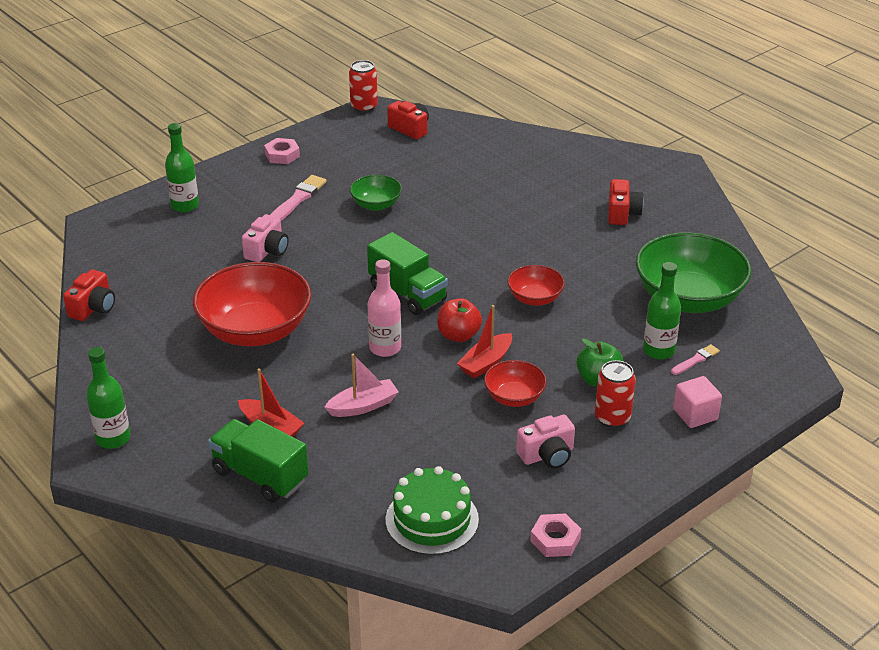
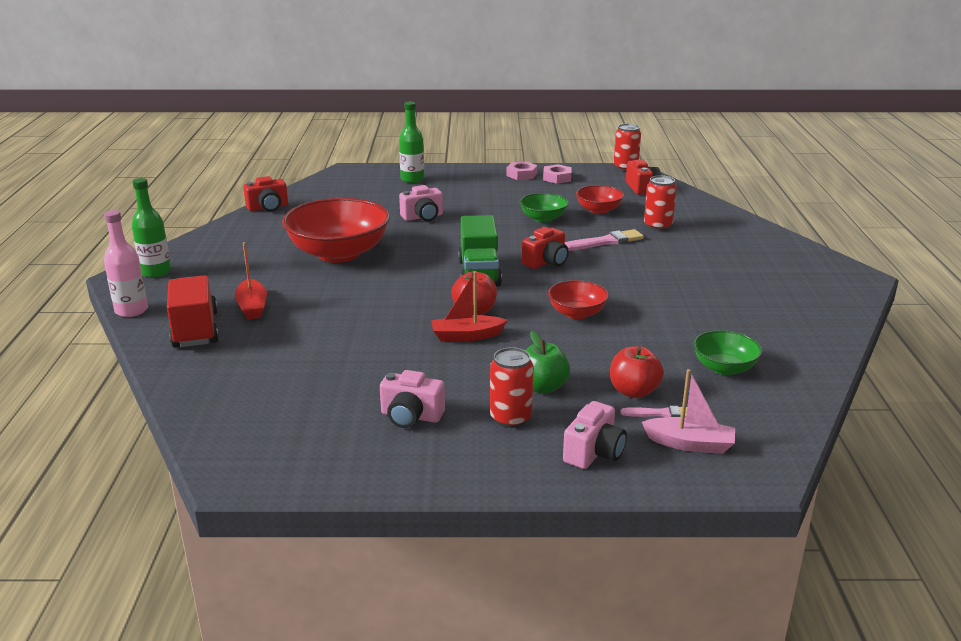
camera: 40 degrees right, 10 degrees down
green truck [208,419,309,502] -> red truck [167,275,219,348]
pink brush [270,175,327,221] -> pink brush moved to [565,229,644,251]
pink boat [325,354,399,417] -> pink boat moved to [642,369,735,454]
pink bottle [368,259,401,357] -> pink bottle moved to [104,210,148,317]
green cake [386,466,479,555] -> none
red bowl [484,360,547,407] -> red bowl moved to [576,185,624,214]
pink nut [530,513,581,557] -> pink nut moved to [543,164,572,184]
red camera [608,179,644,225] -> red camera moved to [522,227,569,269]
green bowl [636,232,751,313] -> green bowl [693,330,762,375], size x0.50
green bottle [643,262,681,359] -> red apple [610,346,664,398]
pink cube [673,376,722,428] -> pink camera [563,401,627,469]
none -> red can [644,175,677,231]

